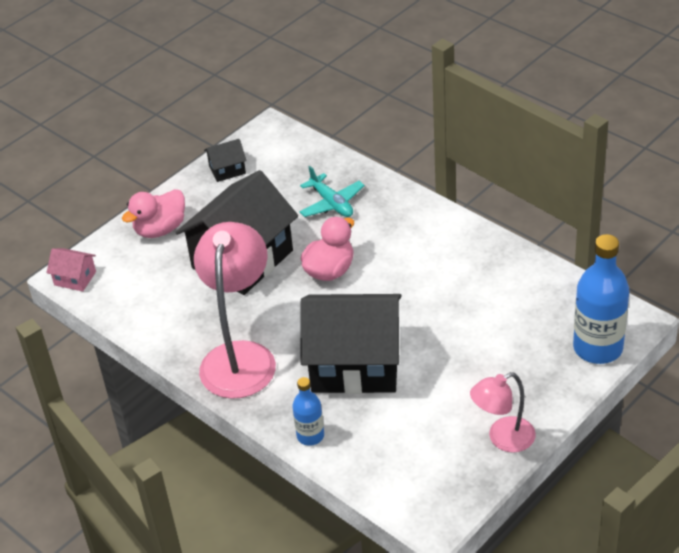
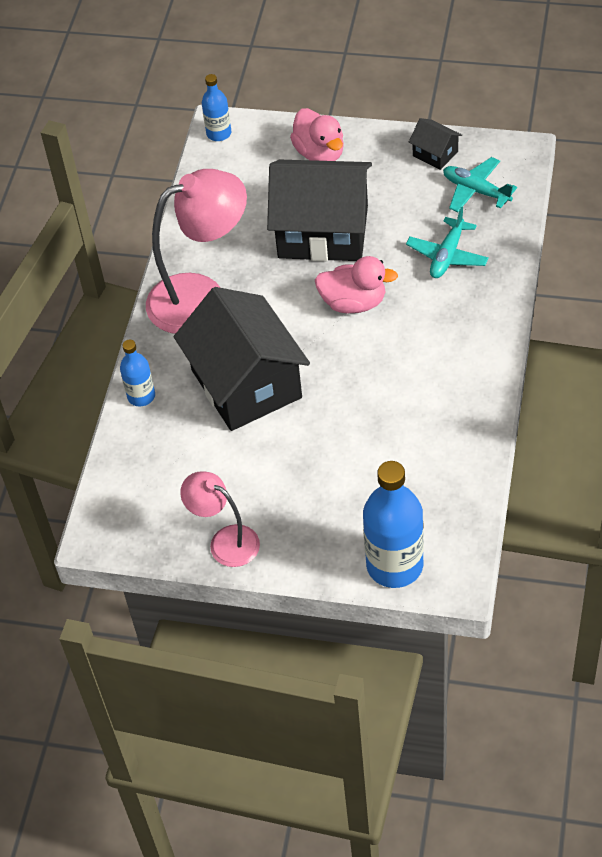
camera: 60 degrees right, 10 degrees up
pink house [46,248,96,291] -> blue bottle [202,74,231,141]
pink duck [122,189,185,238] -> pink duck turned 135 degrees counterclockwise [290,108,344,161]
none -> turquoise plane [443,157,517,212]

